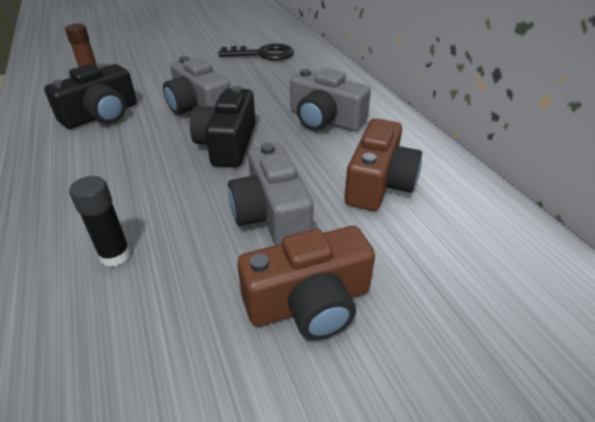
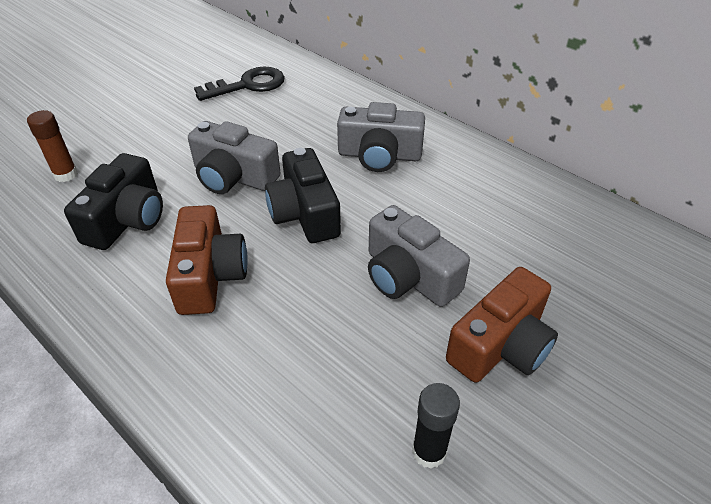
camera: 25 degrees left, 5 degrees up
black glue stick [69,176,131,267] -> black glue stick moved to [412,383,460,469]
brown camera [344,118,422,211] -> brown camera moved to [166,205,248,315]

